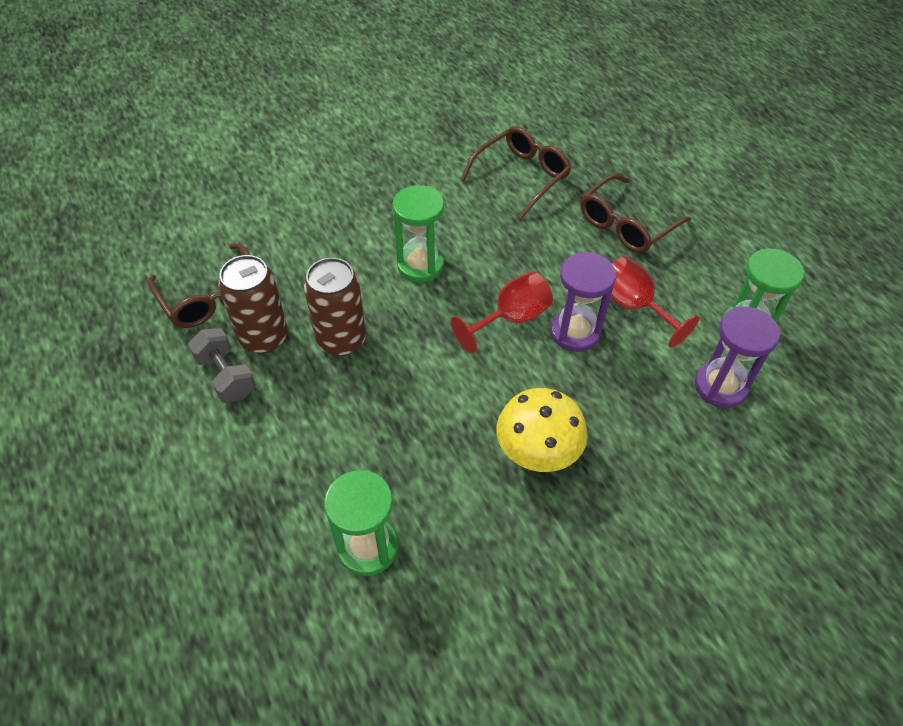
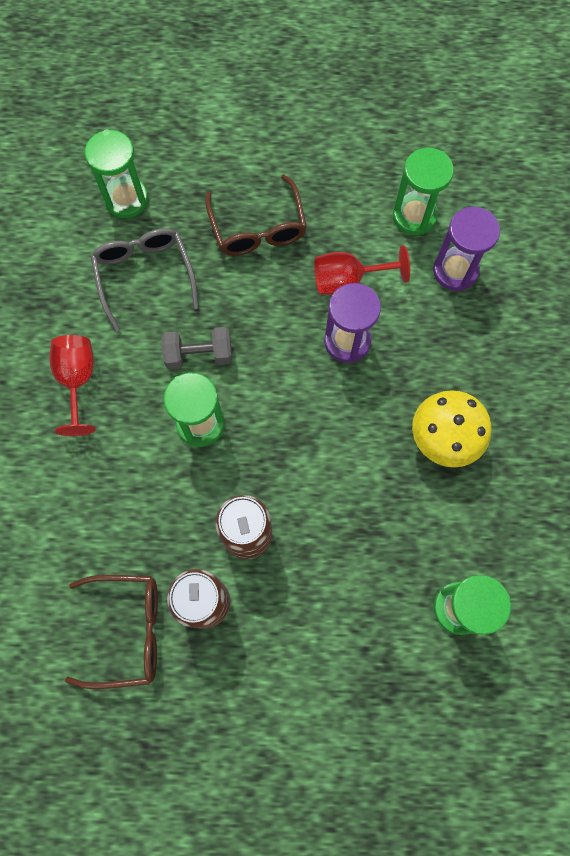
camera: 60 degrees left, 20 degrees up
grey dumbbell [188,328,256,403] -> grey dumbbell moved to [162,327,232,370]
red goblet [451,271,553,353] -> red goblet moved to [50,335,96,436]
brown glasses [460,126,571,218] -> grey glasses [91,228,199,332]
none -> green hourglass [85,129,148,218]

